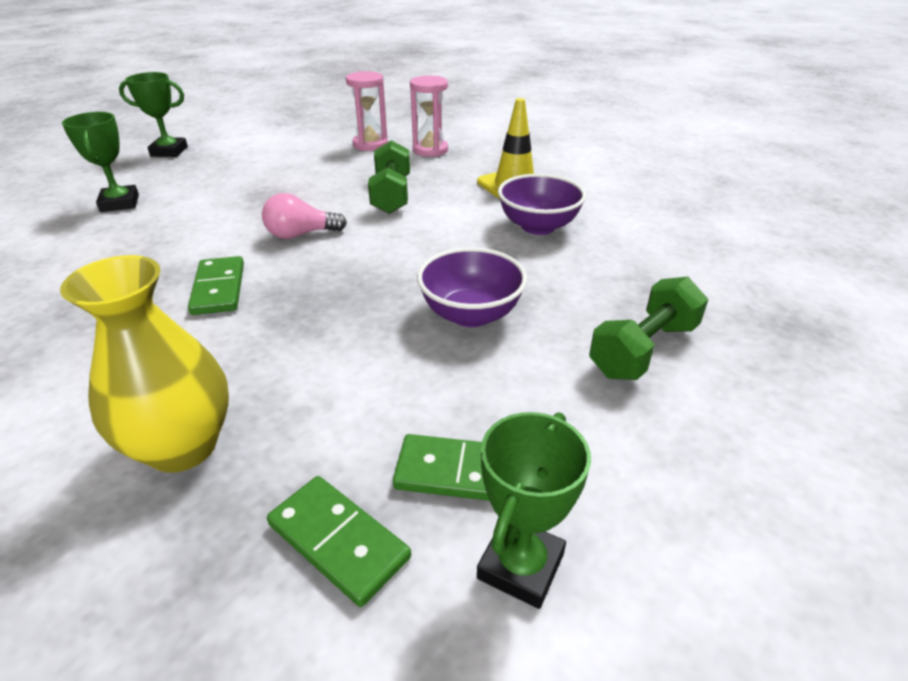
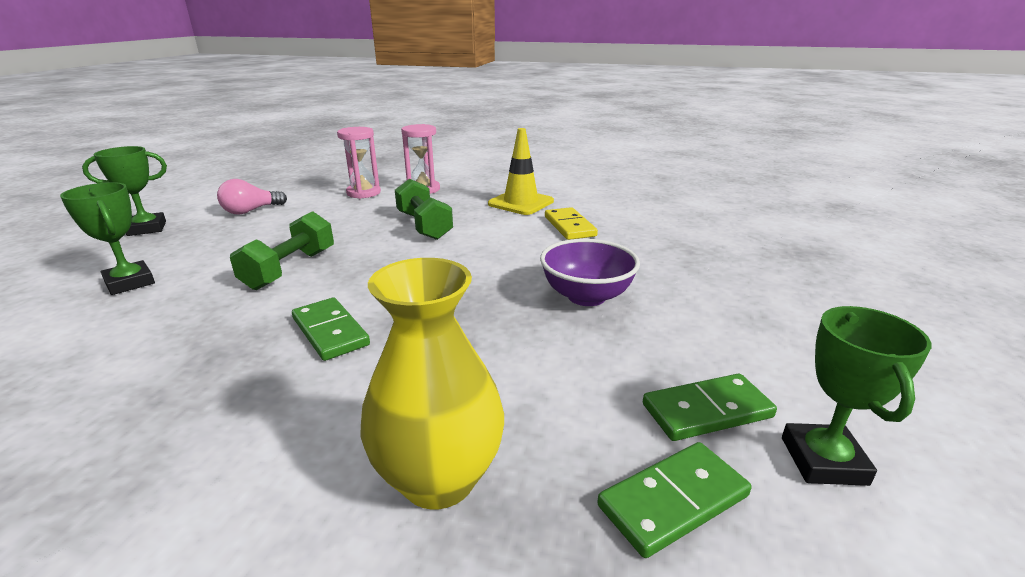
camera: 25 degrees left, 10 degrees down
pink light bulb [262,193,347,239] -> pink light bulb moved to [217,179,287,215]
green domino [267,476,411,607] -> green domino turned 45 degrees counterclockwise [597,442,751,558]
purple bowl [498,174,586,235] -> yellow domino [545,207,598,240]
green dumbbell [589,277,708,380] -> green dumbbell moved to [230,211,334,290]

